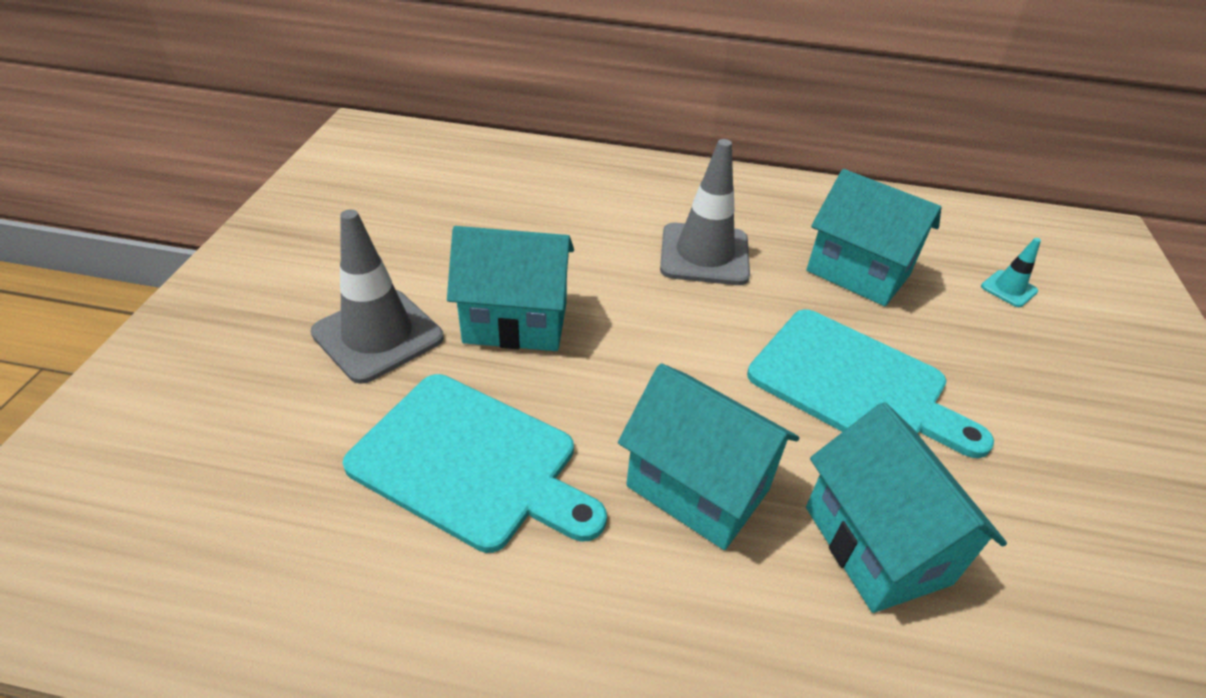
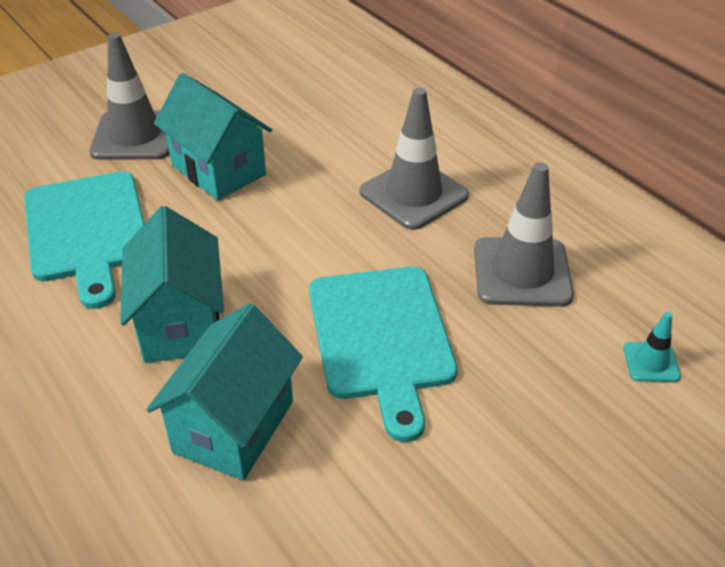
camera: 45 degrees right, 0 degrees up
turquoise house [806,169,941,306] -> grey traffic cone [474,162,574,307]

